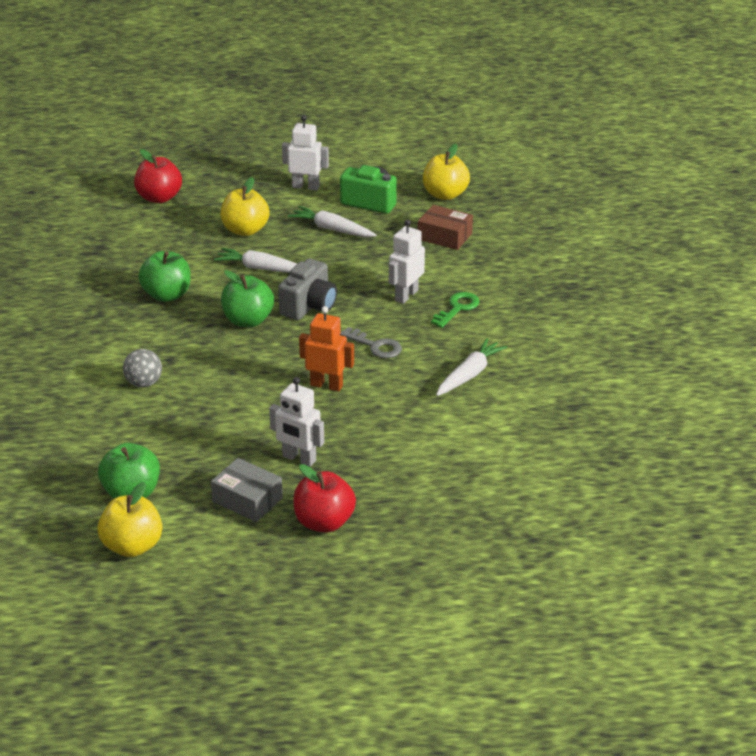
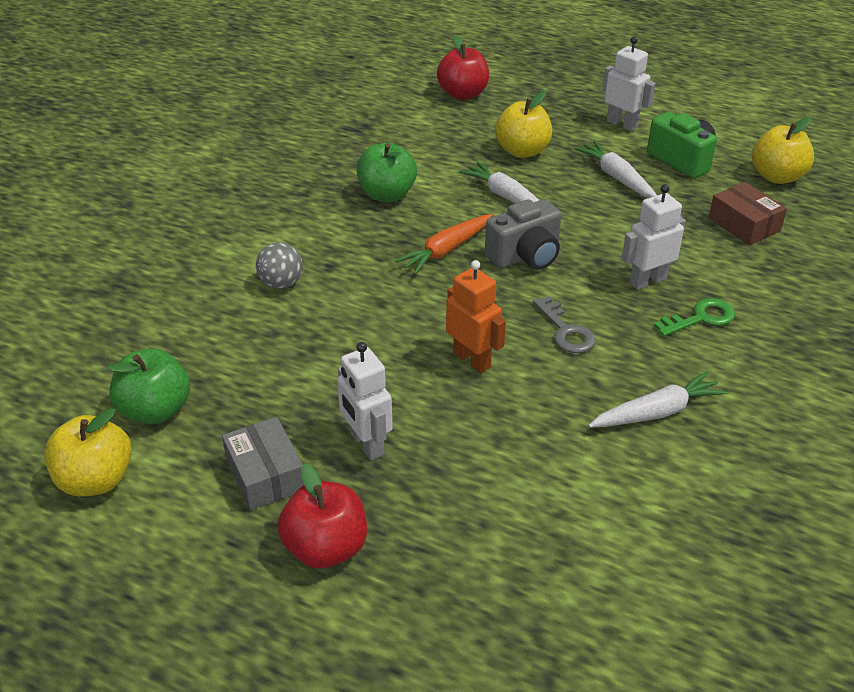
camera: 30 degrees right, 5 degrees up
green apple [221,270,274,327] -> orange carrot [394,213,493,275]

